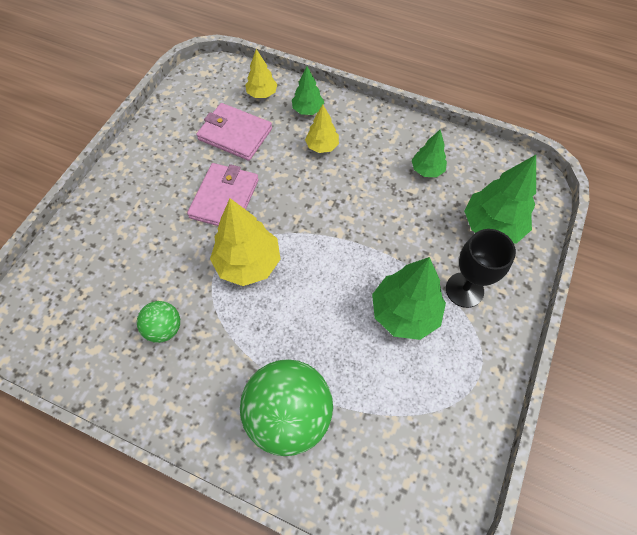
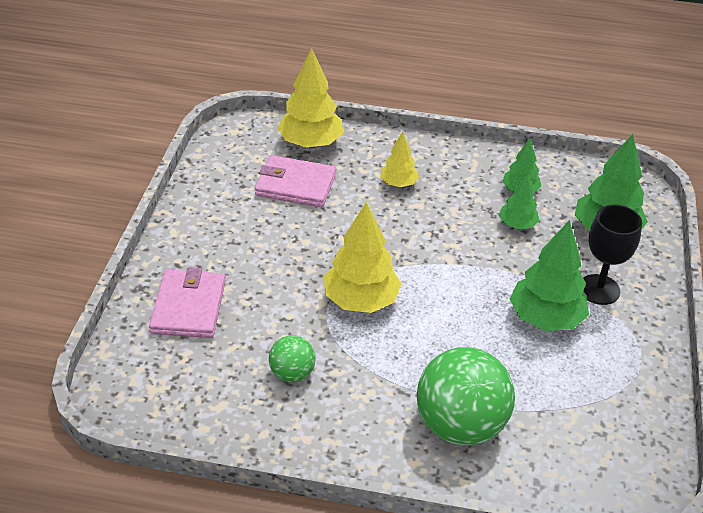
camera: 15 degrees left, 20 degrees down
pink wallet [187,163,259,226] -> pink wallet moved to [149,267,225,338]
yellow tree [245,49,278,98] -> yellow tree [277,48,343,148], size x1.76
green tree [292,66,325,115] -> green tree moved to [499,172,539,229]

